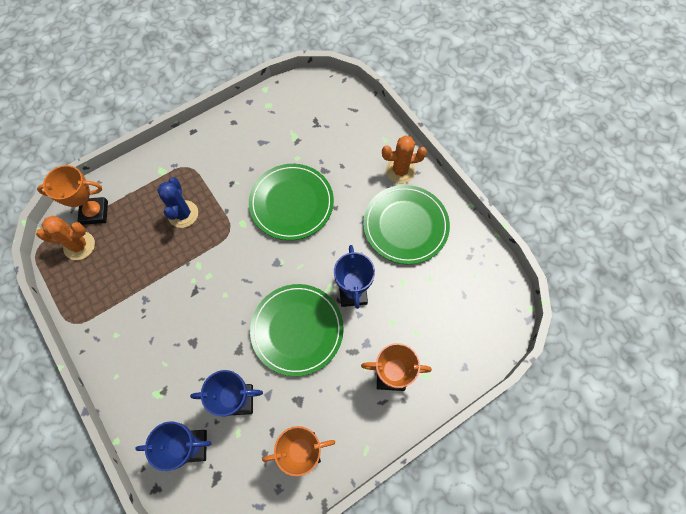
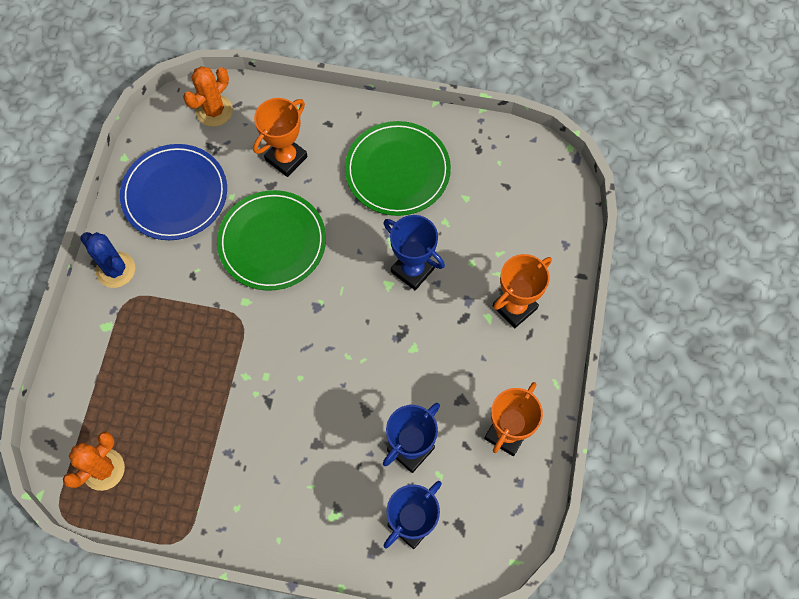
camera: 45 degrees left, 0 degrees up
orange trophy [37,165,108,225] -> orange trophy moved to [253,98,308,177]
blue cactus [157,177,198,228] -> blue cactus moved to [80,232,135,288]
green plate [250,284,344,376] -> none
orange cactus [382,135,427,184] -> orange cactus moved to [183,66,233,127]
none -> blue plate [120,144,227,240]

